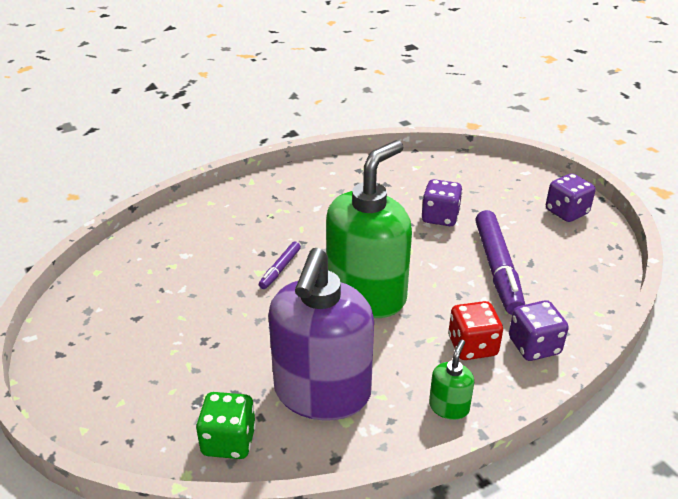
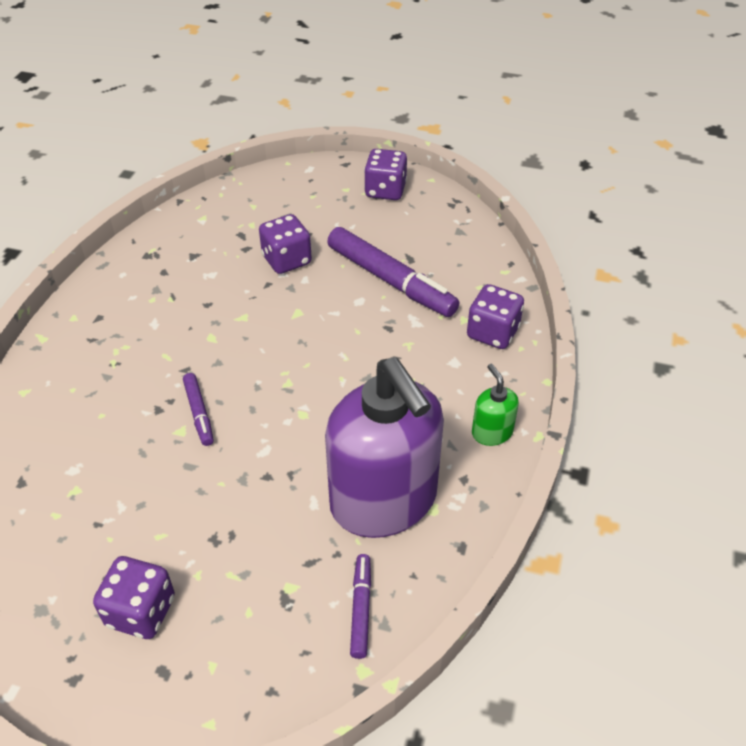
camera: 45 degrees left, 10 degrees up
green dice [196,392,256,459] -> purple marker [350,554,371,659]
green soap dispenser [326,140,412,318] -> none
red dice [448,301,503,360] -> none
none -> purple dice [93,556,175,639]

